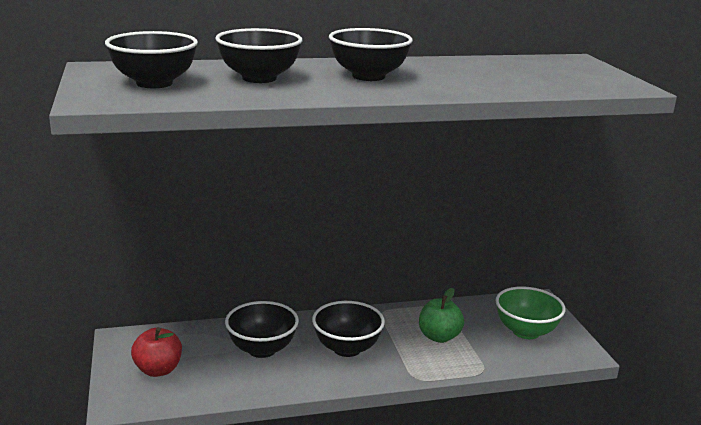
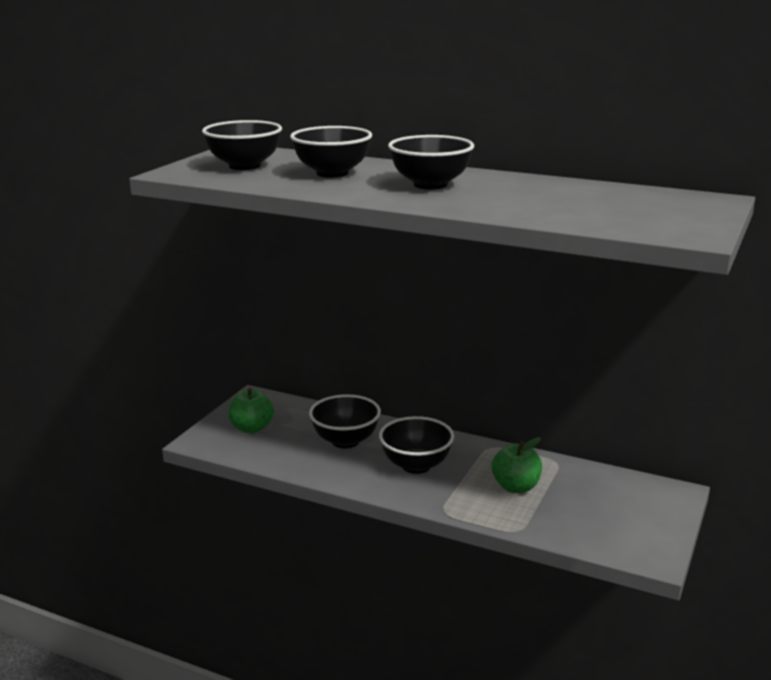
camera: 40 degrees right, 0 degrees up
red apple [131,327,182,377] -> green apple [228,388,274,433]
green bowl [495,286,566,339] -> none

